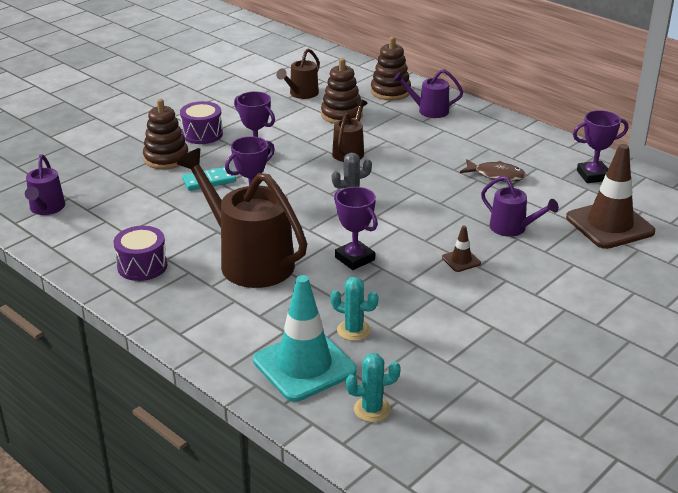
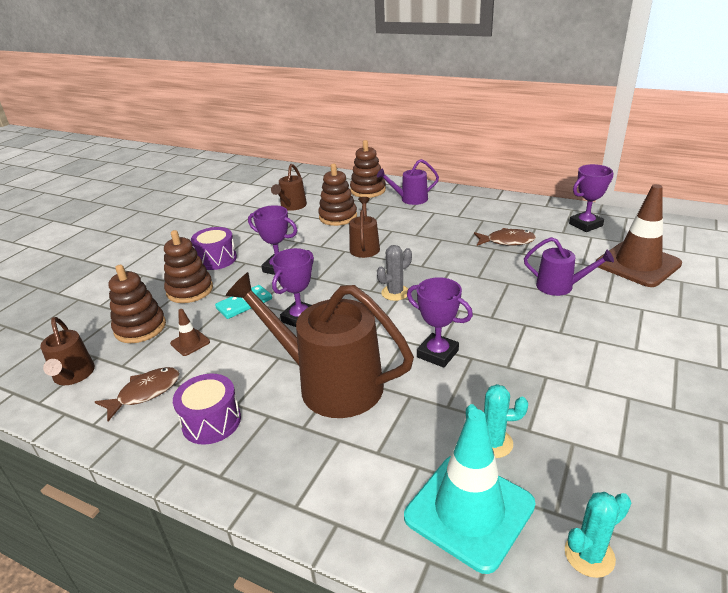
camera: 15 degrees left, 0 degrees up
purple watering can [25,154,65,215] -> brown watering can [40,317,95,385]
brown traffic cone [442,225,481,272] -> brown traffic cone moved to [170,309,210,356]
none -> brown fish [95,367,180,421]
none -> brown stacking toy [108,265,166,343]

